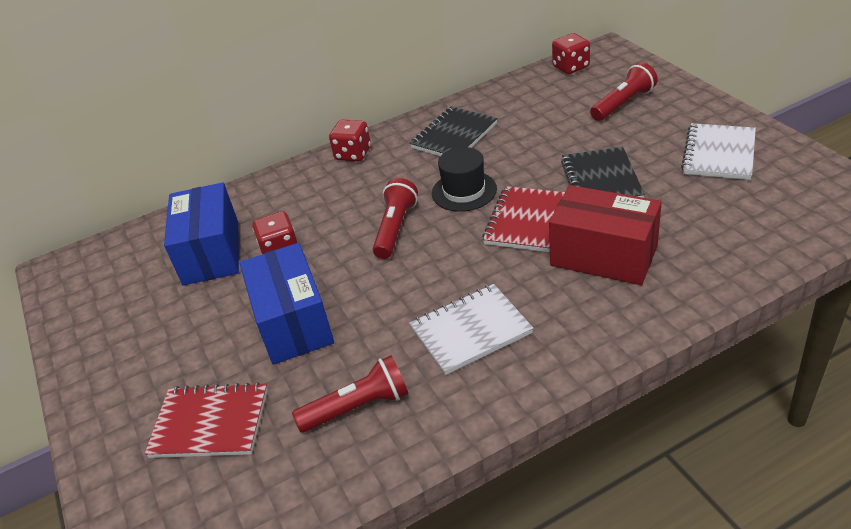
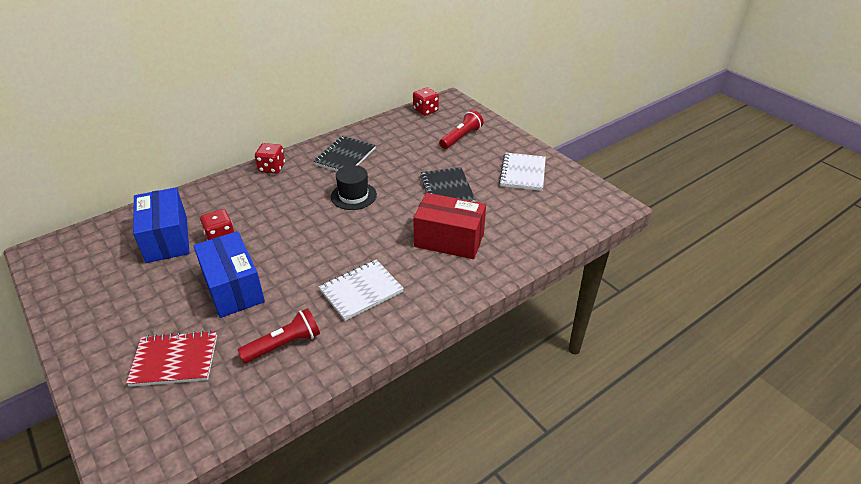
camera: 15 degrees left, 0 degrees up
red flashlight [373,178,418,259] -> none
red notebook [482,186,565,252] -> none

